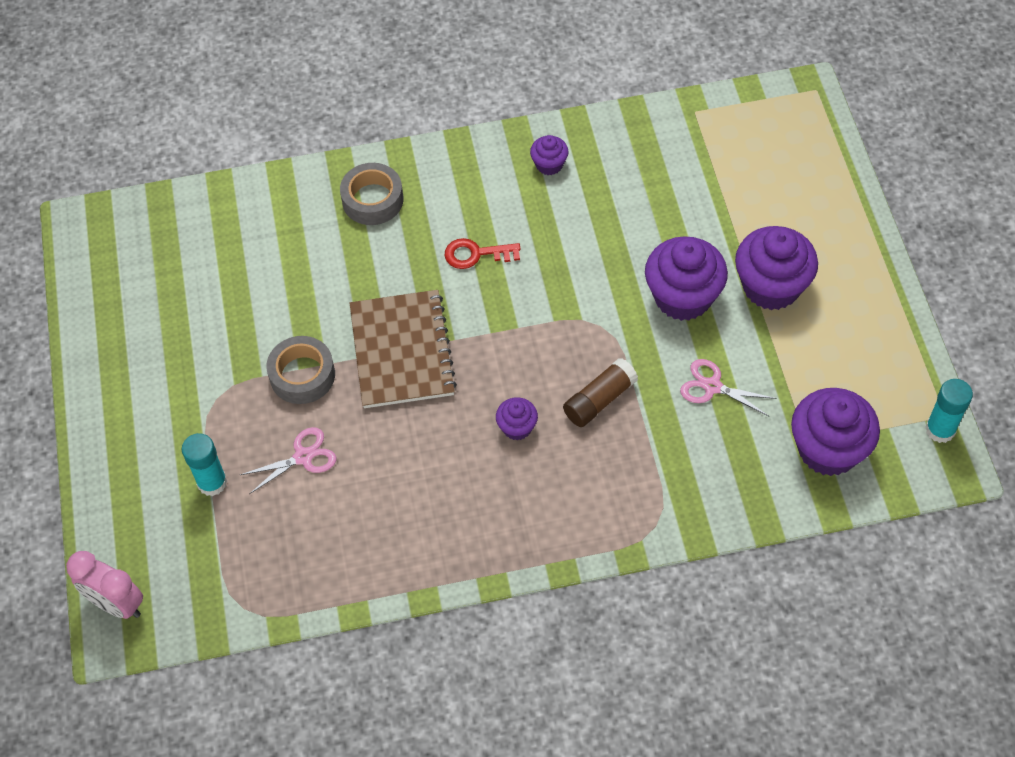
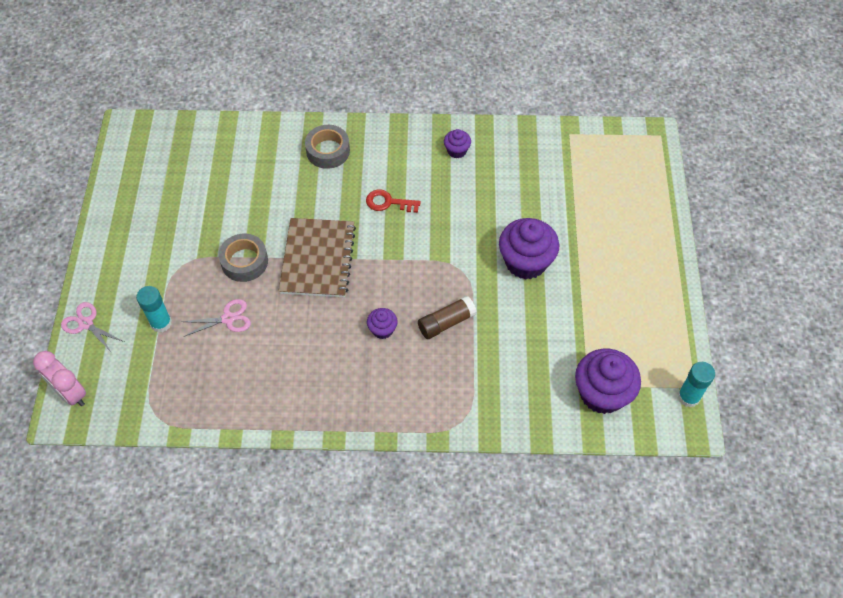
camera: 10 degrees right, 0 degrees up
pink scissors [680,359,777,416] -> pink scissors moved to [61,302,124,353]
purple cupcake [735,226,818,310] -> none

